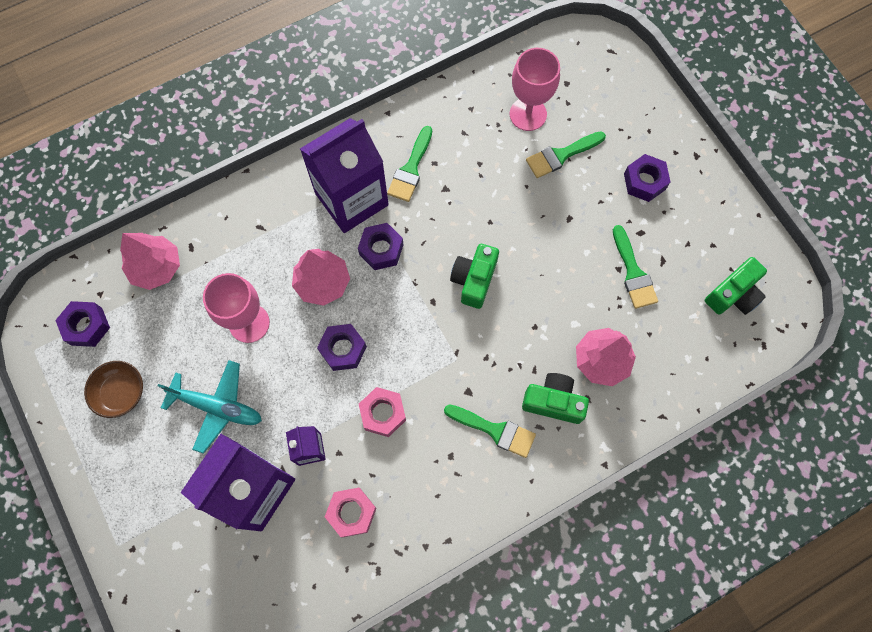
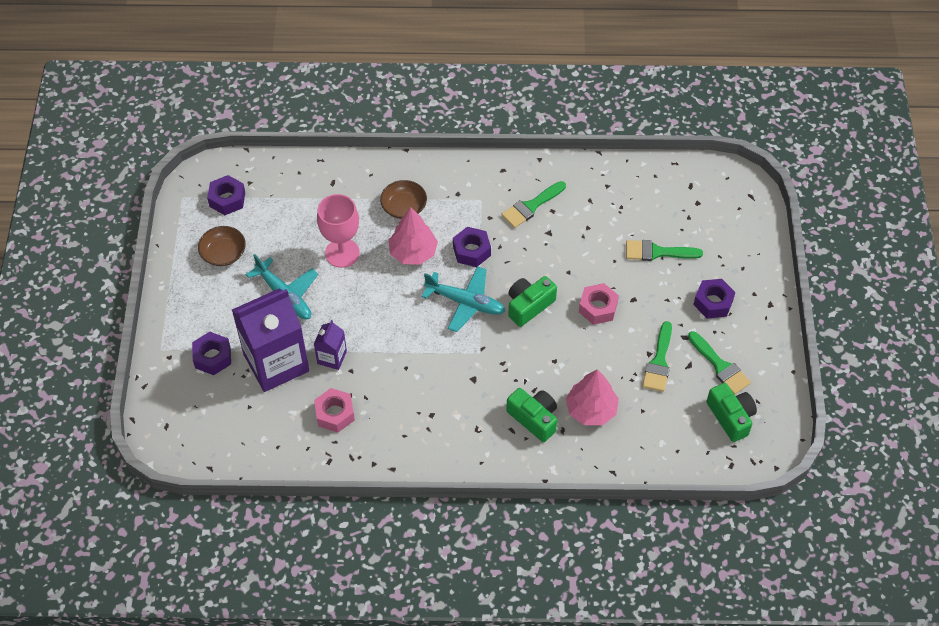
camera: 30 degrees right, 15 degrees down
pink tree [120,233,180,290] -> none
purple carton [300,118,389,233] -> none
purple nut [317,324,367,371] -> purple nut moved to [192,332,231,375]
pink nut [359,387,406,437] -> pink nut moved to [579,283,619,325]
green brush [444,405,536,458] -> green brush moved to [688,331,751,395]
pink goblet [510,48,560,131] -> none
green camera [705,257,767,315] -> green camera turned 105 degrees counterclockwise [706,383,757,442]
none -> brown bowl [380,180,427,219]
none -> turquoise plane [422,266,505,332]

